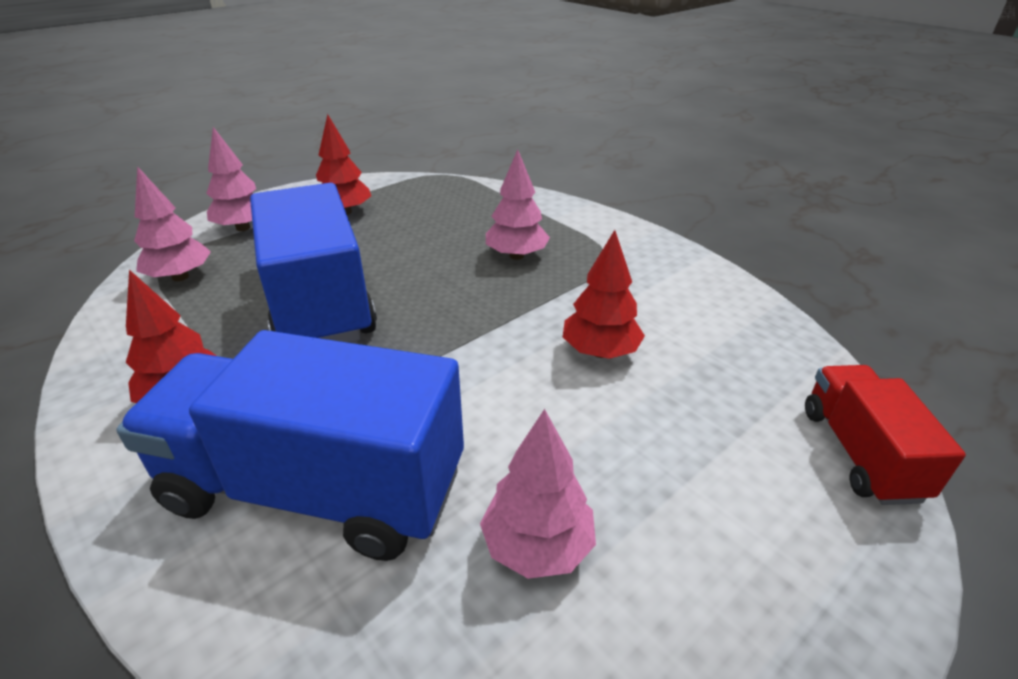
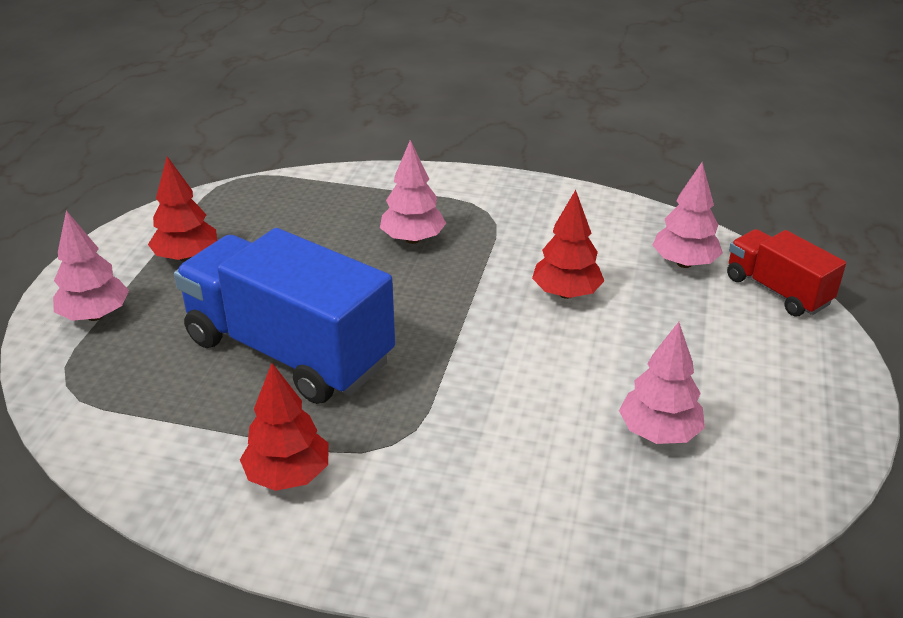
camera: 35 degrees left, 0 degrees up
blue truck [116,330,464,561] -> none
pink tree [134,166,211,281] -> pink tree moved to [652,162,723,268]

